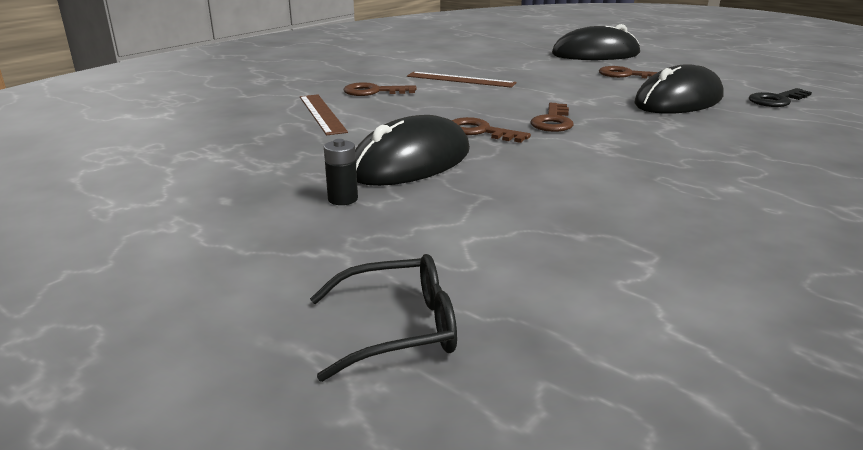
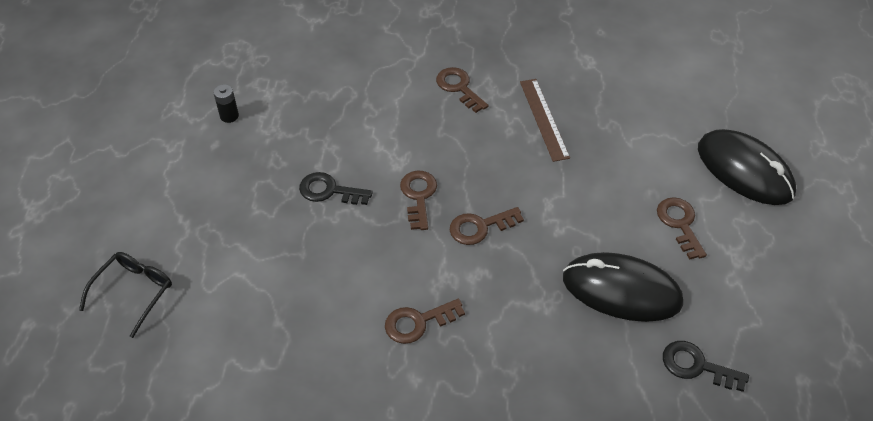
camera: 55 degrees right, 25 degrees up
brown ruler [300,94,348,135] -> none
black glasses [310,254,457,382] -> black glasses turned 105 degrees counterclockwise [79,252,172,338]
black battery [324,139,358,205] -> black battery moved to [213,84,239,123]
black mouse [355,115,470,186] -> black key [299,172,373,205]
none -> brown key [385,299,465,344]

